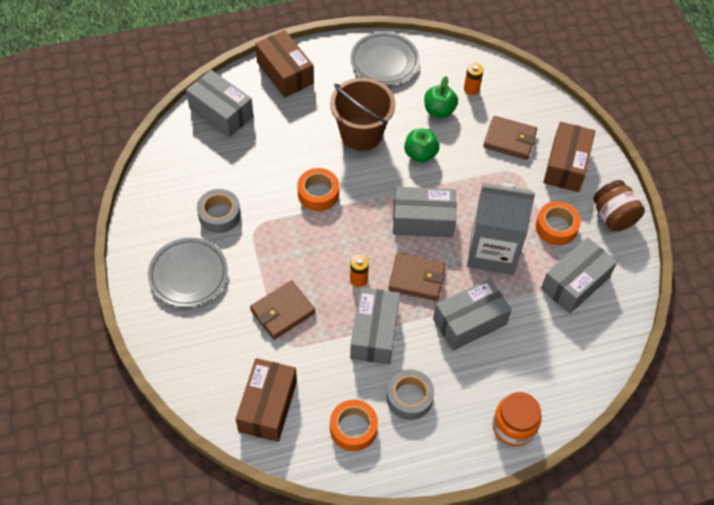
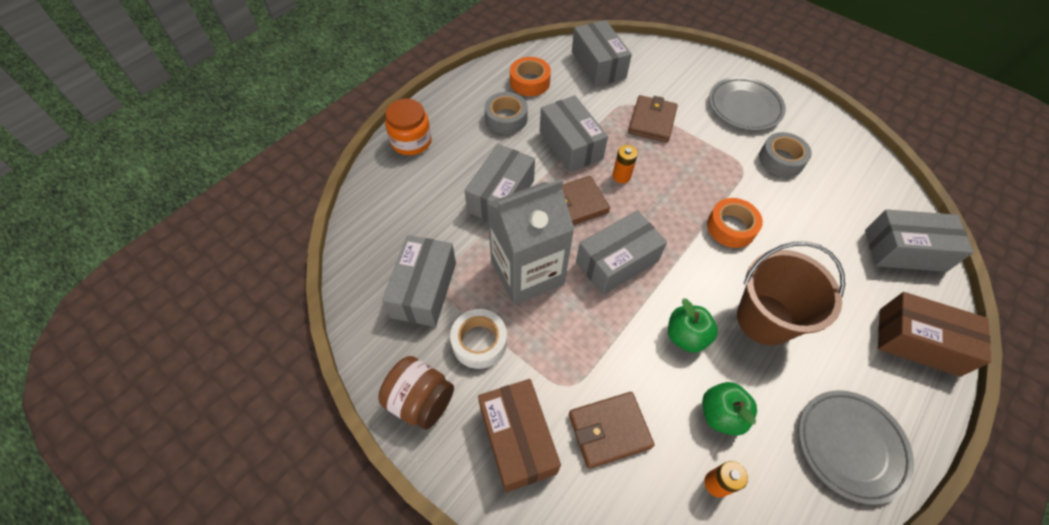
camera: 145 degrees right, 0 degrees up
brown box [236,358,297,442] -> grey box [572,20,632,87]
orange tape [535,201,581,245] -> white tape [450,309,507,369]

